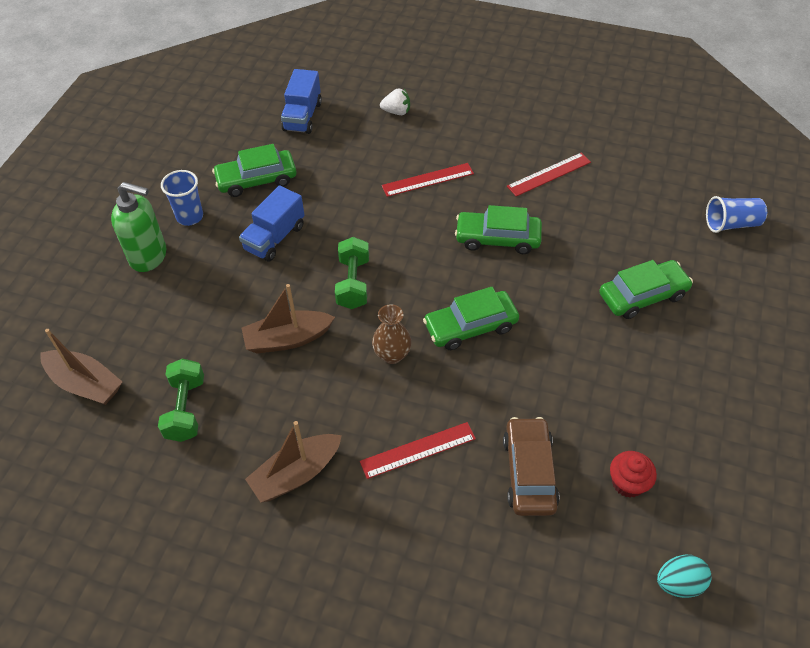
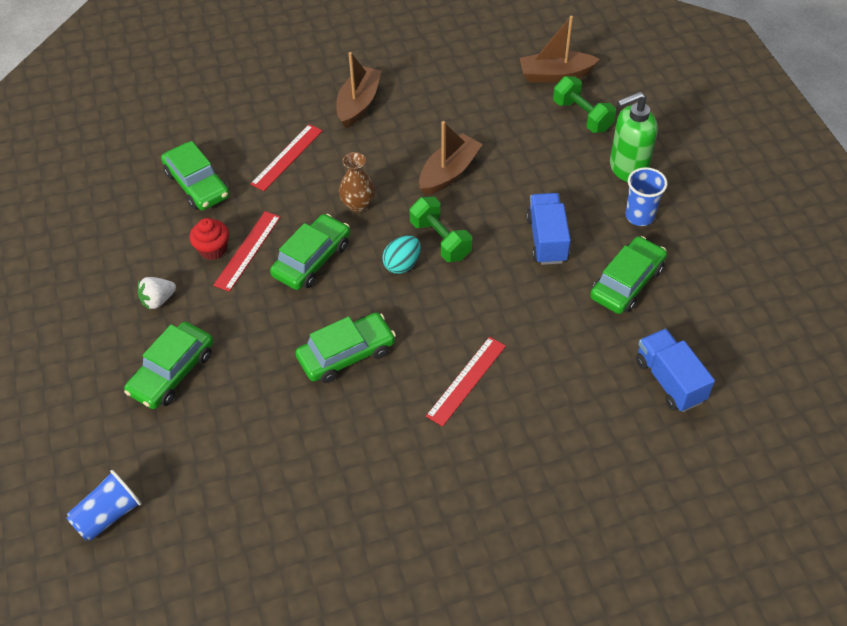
camera: 145 degrees right, 0 degrees up
green dumbbell [158,358,204,442] -> green dumbbell moved to [553,76,616,133]
white strawberry [380,88,410,115] -> white strawberry moved to [138,277,176,310]
brown car [503,417,560,516] -> green car [161,141,230,210]
red ruler [507,153,591,196] -> red ruler moved to [213,211,281,292]
red cupcake [610,451,657,497] -> red cupcake moved to [190,218,229,260]
turquoise egg [657,555,712,598] -> turquoise egg moved to [382,236,421,274]

